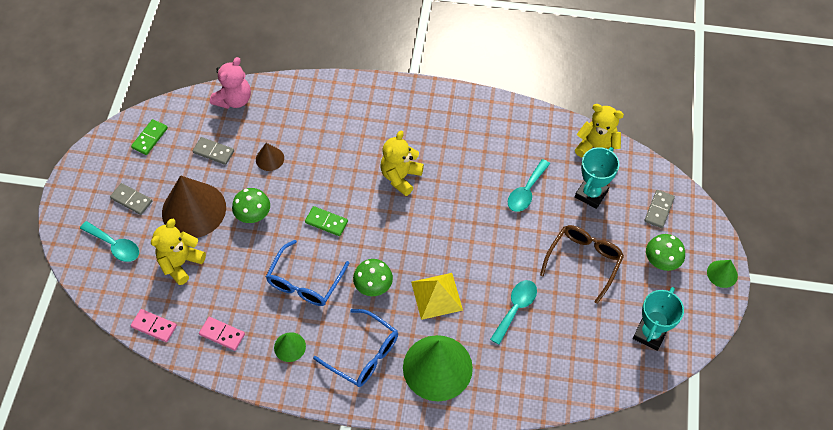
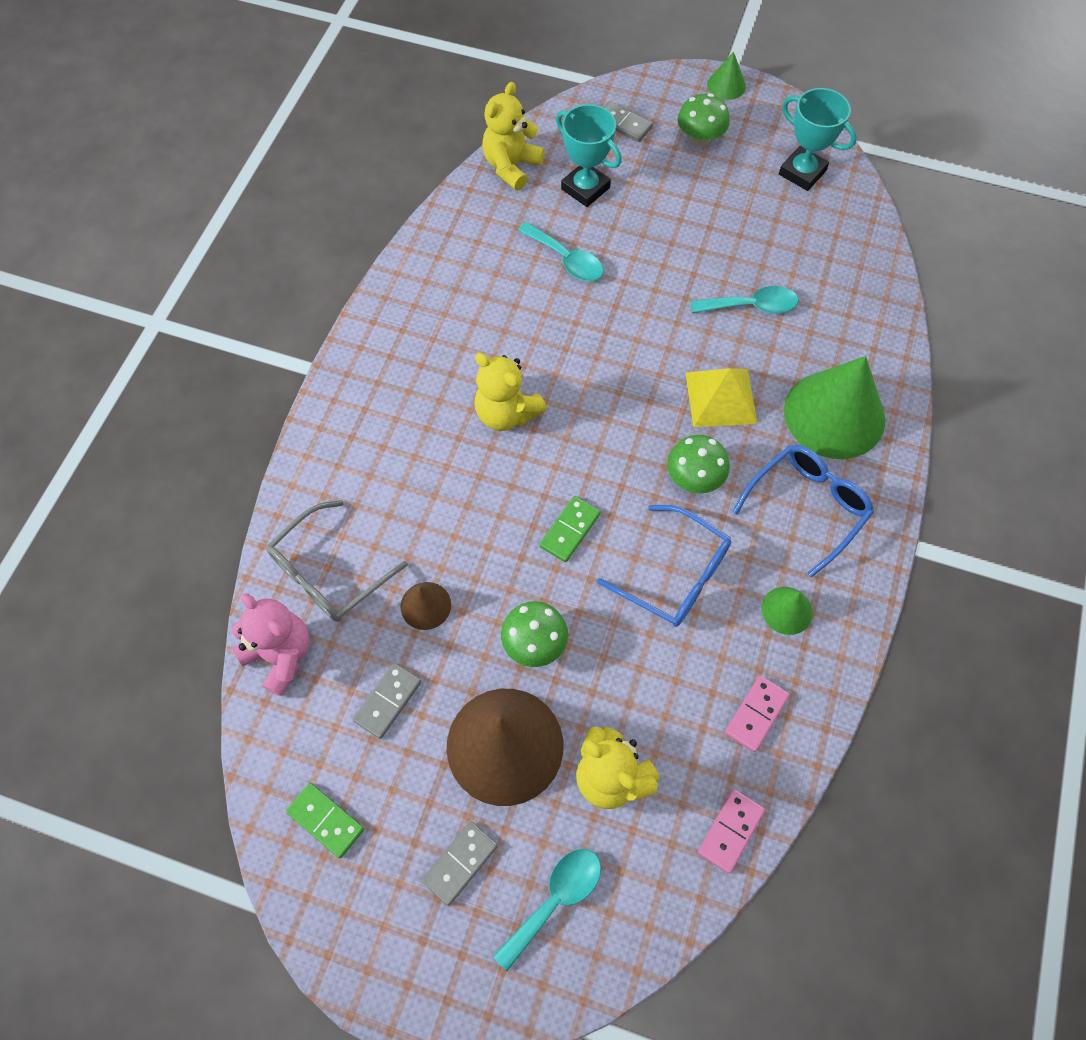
camera: 80 degrees left, 5 degrees up
turquoise spoon [490,280,537,345] -> turquoise spoon turned 135 degrees clockwise [690,286,798,314]
brown glasses [540,225,624,304] -> none
none -> grey glasses [267,500,408,622]

